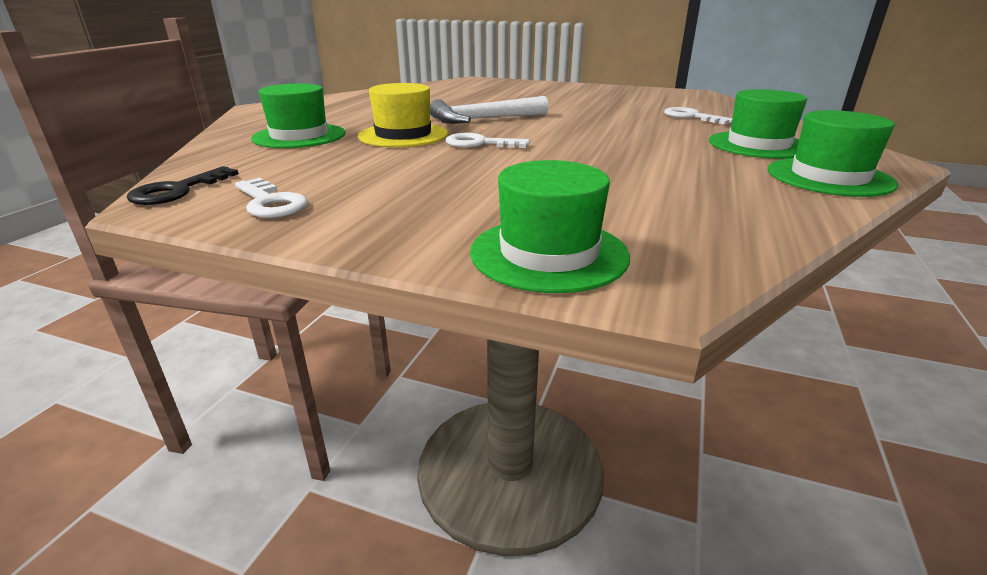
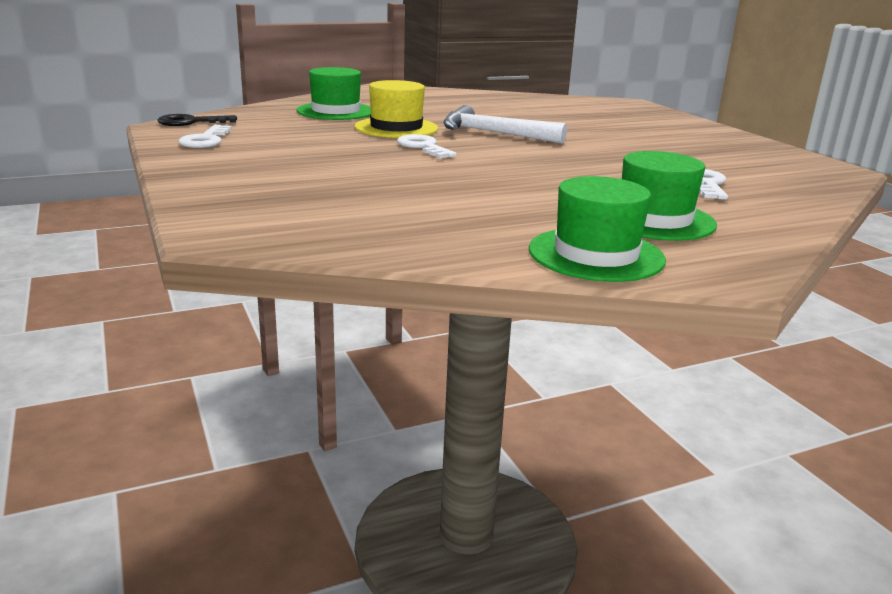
camera: 45 degrees right, 5 degrees down
green hat [470,160,630,293] -> none

